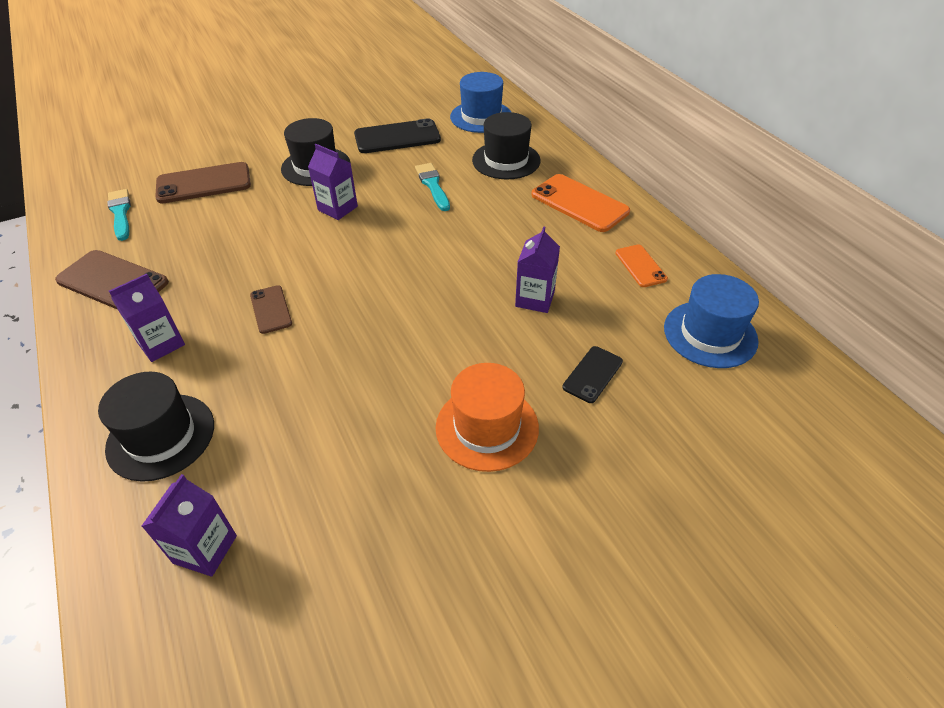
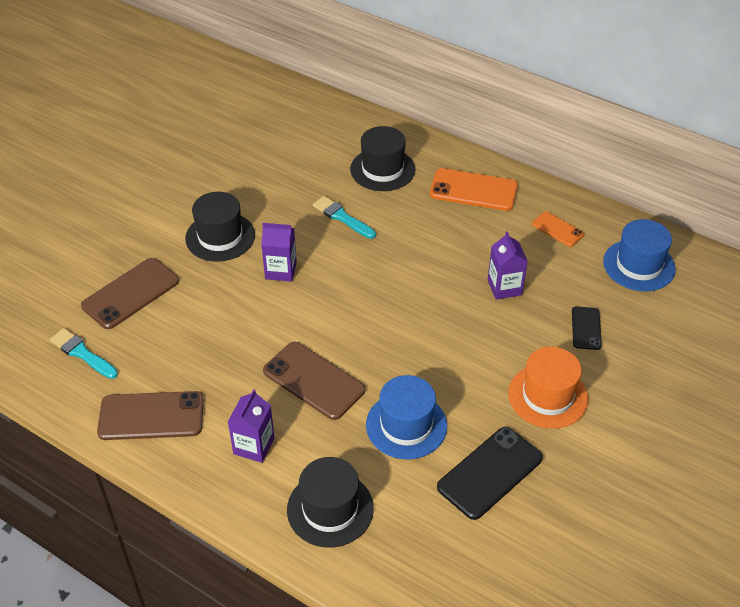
camera: 30 degrees left, 0 degrees up
purple carton [142,474,237,577] -> none
brown phone [250,285,292,334] -> brown phone [263,342,365,420], size x1.77
black phone [354,118,441,153] -> black phone moved to [437,427,543,520]
blue hat [450,72,511,133] -> blue hat moved to [366,375,447,459]

